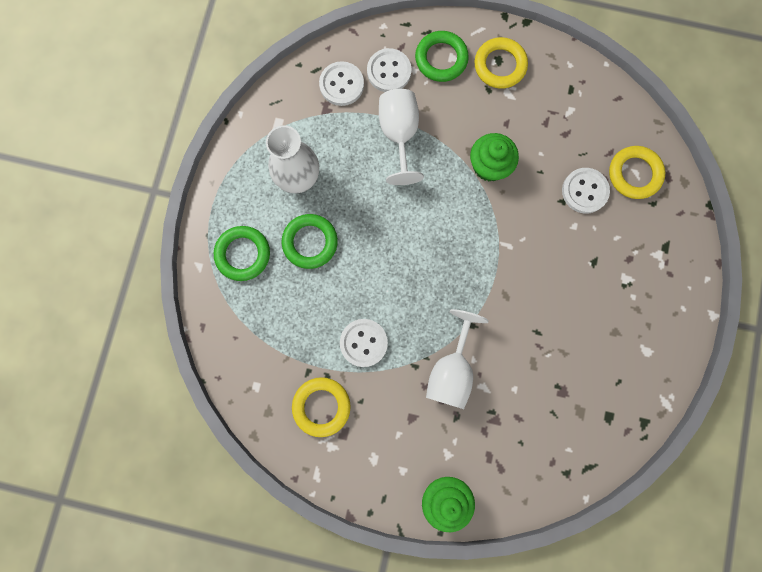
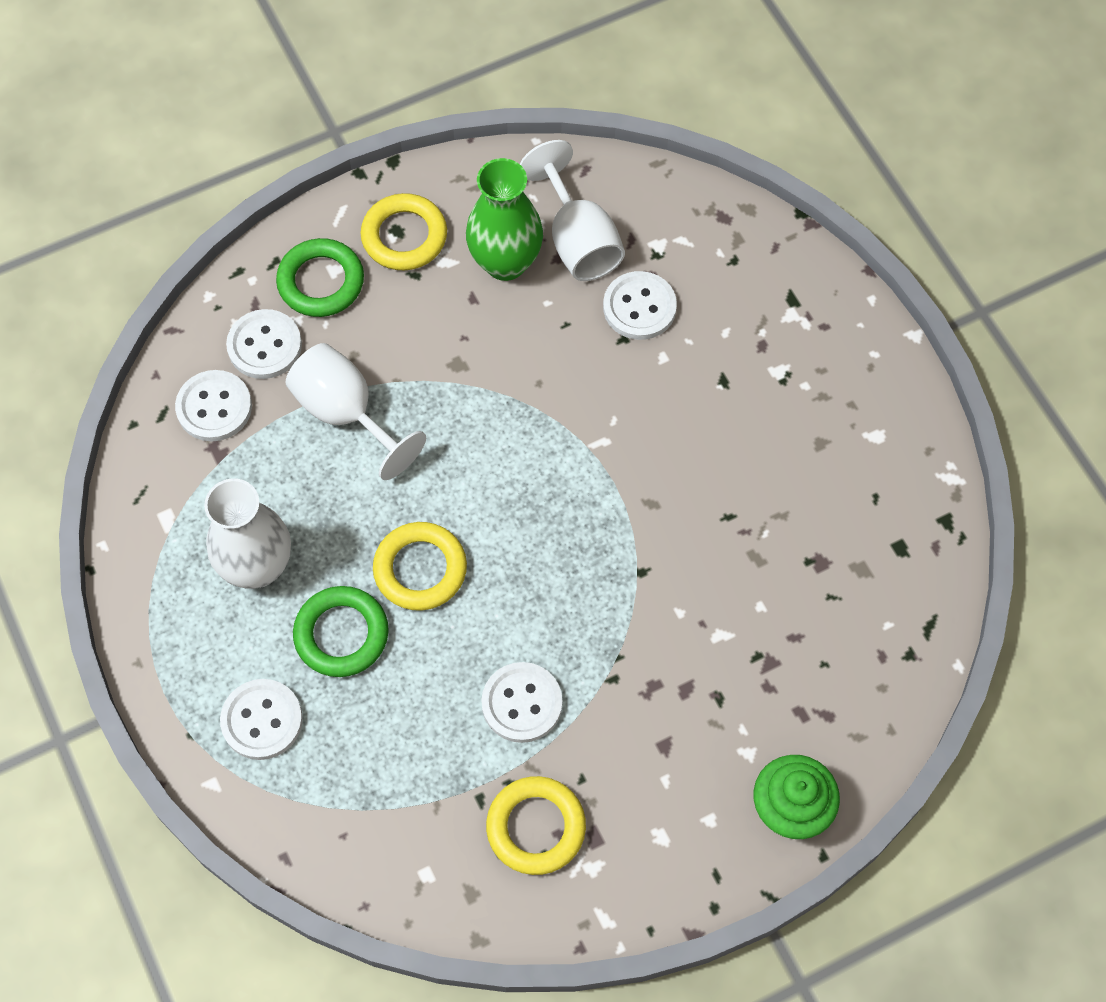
camera: 40 degrees left, 15 degrees down
green ring [214,226,270,281] -> white button [220,679,303,760]
white goblet [426,309,489,409] -> white goblet moved to [520,140,625,281]
green cupcake [470,133,519,181] -> none
yellow ring [609,146,665,199] -> yellow ring moved to [373,522,467,611]
none -> green vase [466,158,543,281]

